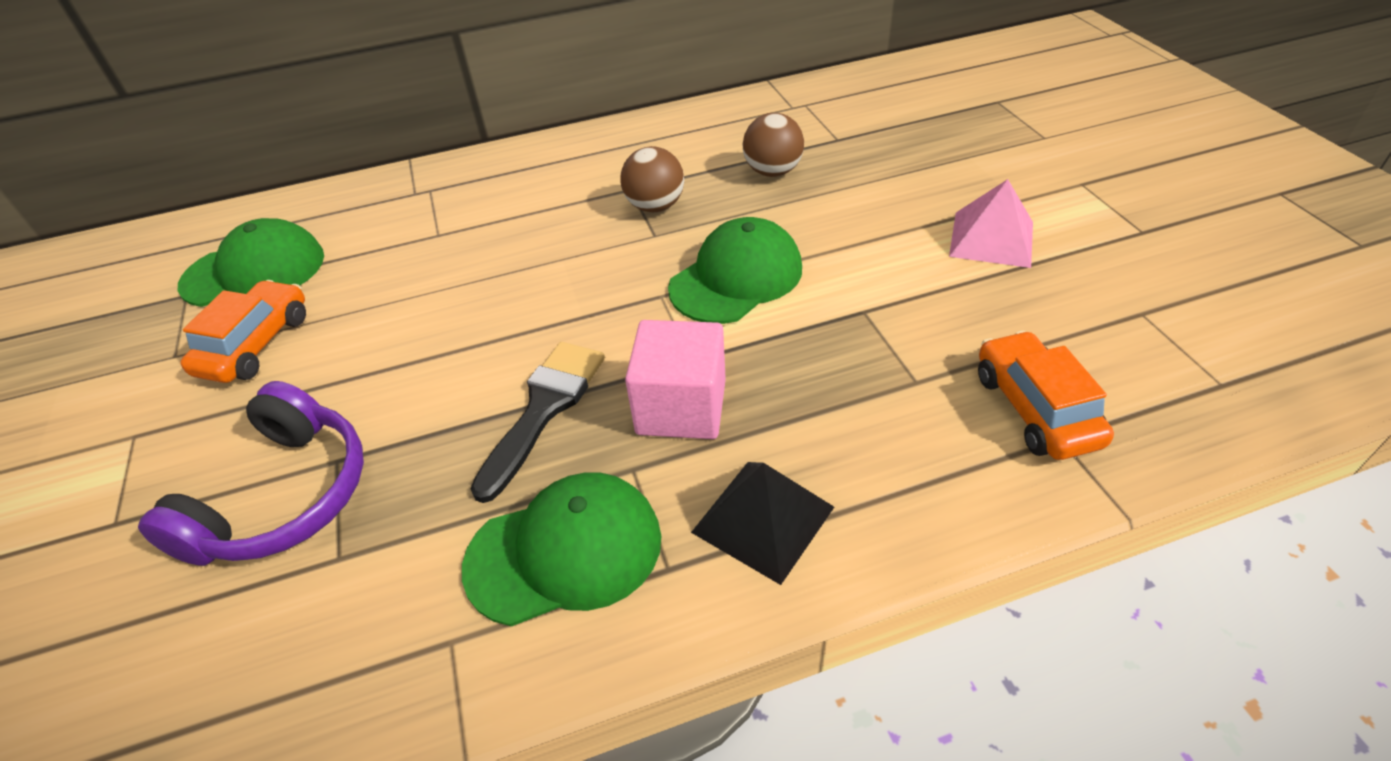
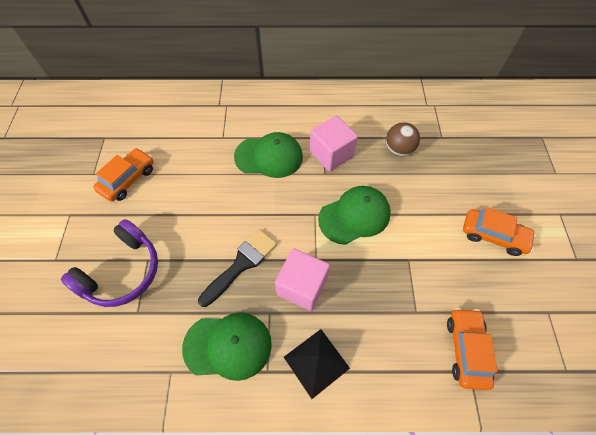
camera: 15 degrees right, 15 degrees up
green cap [178,218,324,307] -> green cap moved to [234,132,303,178]
brown ball [620,146,684,212] -> pink cube [310,116,358,171]
pink pyramid [949,179,1033,268] -> orange car [463,207,536,256]

